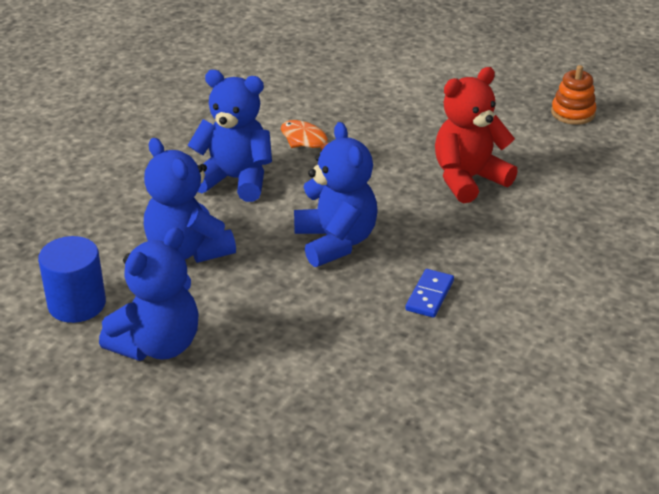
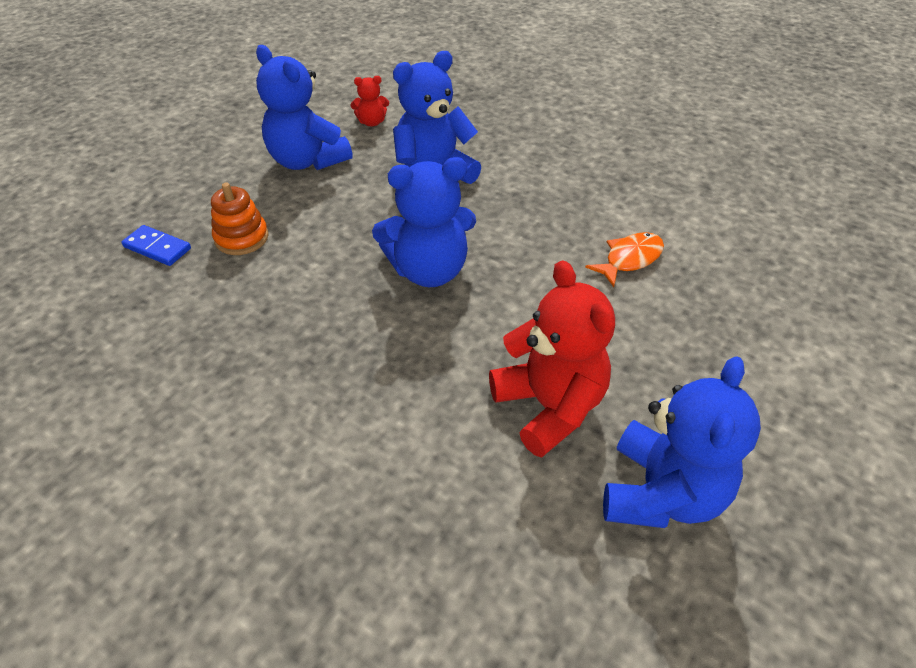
camera: 95 degrees right, 10 degrees up
blue cylinder [38,236,106,323] -> red teddy bear [350,76,389,127]
blue teddy bear [187,70,272,202] -> blue teddy bear moved to [603,356,761,528]
blue domino [405,269,454,318] -> blue domino moved to [122,225,191,266]
orange stacking toy [551,65,597,125] -> orange stacking toy moved to [211,182,269,255]

